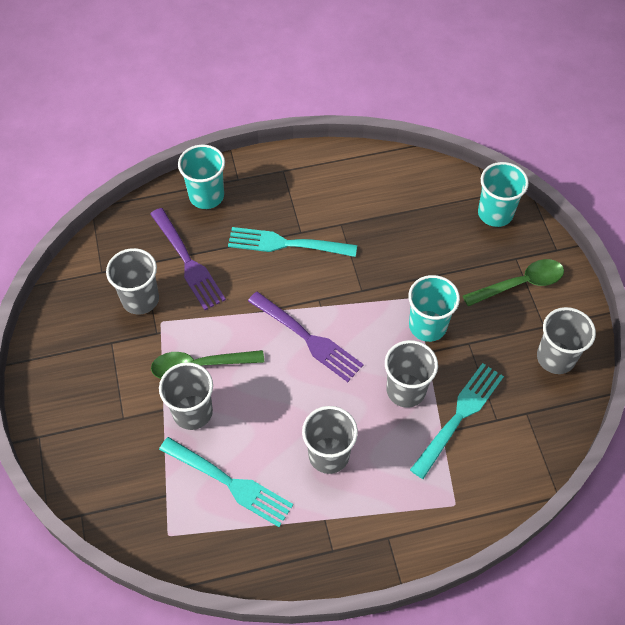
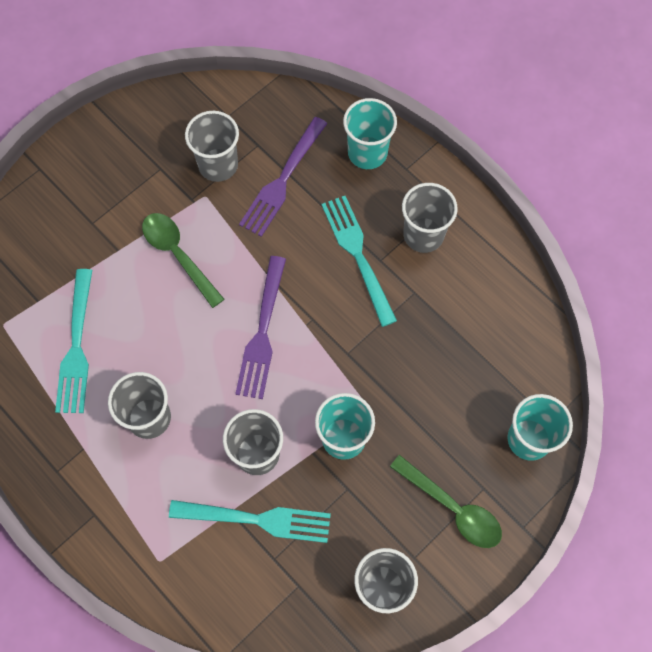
camera: 60 degrees right, 10 degrees up
grey cup [159,362,213,430] -> grey cup moved to [402,183,458,253]

